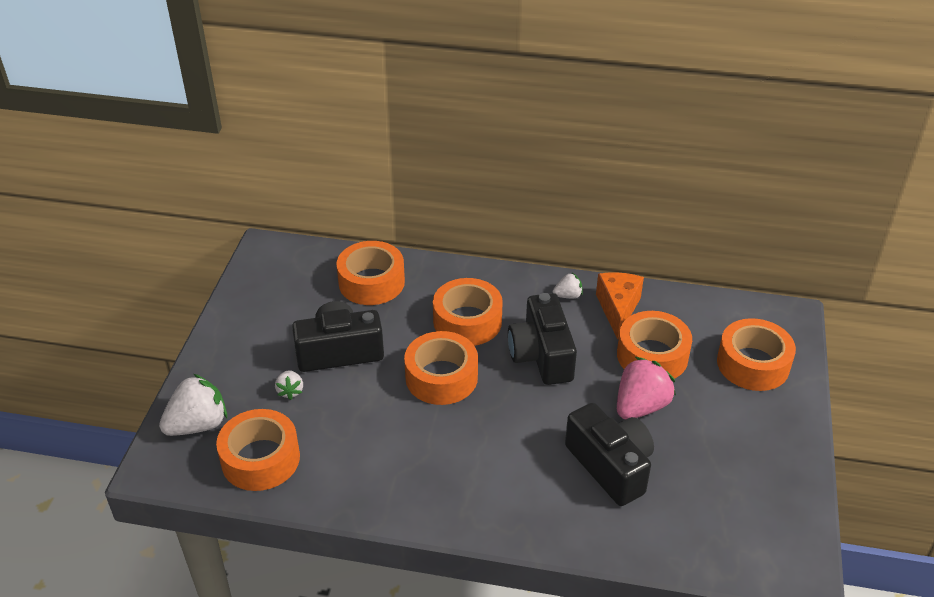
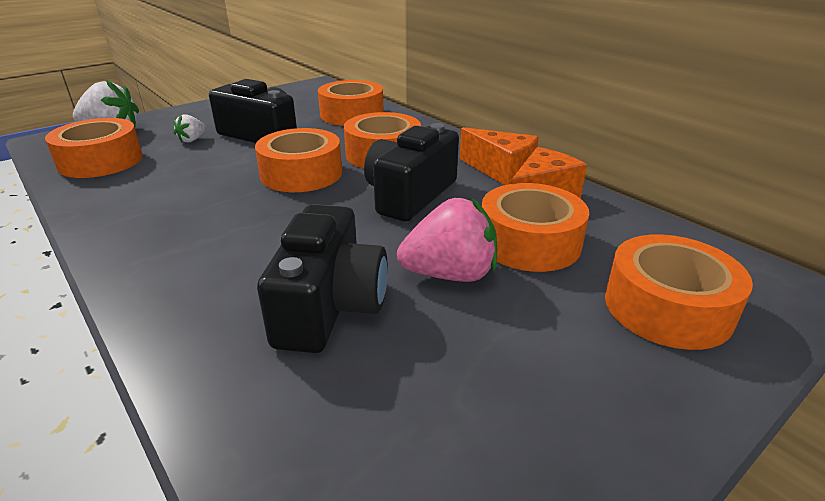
camera: 40 degrees right, 10 degrees down
white strawberry [553,273,583,298] -> orange cheese [460,127,539,185]

